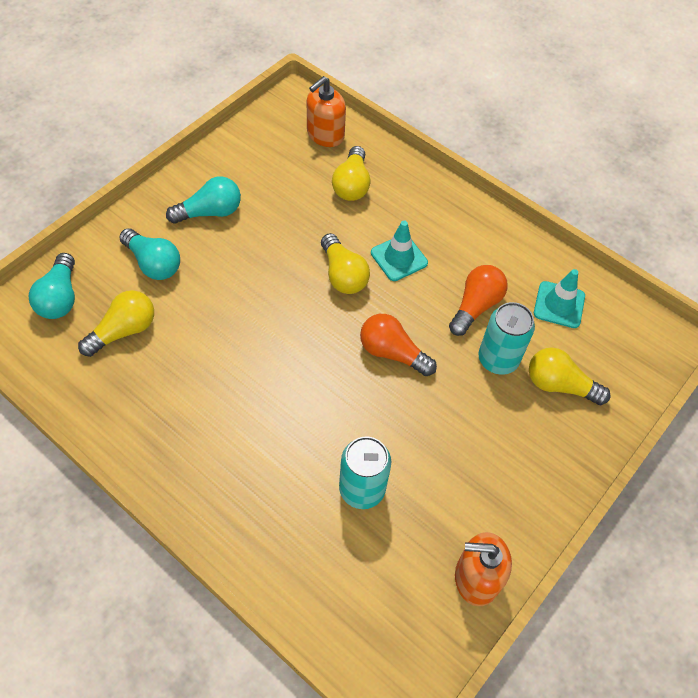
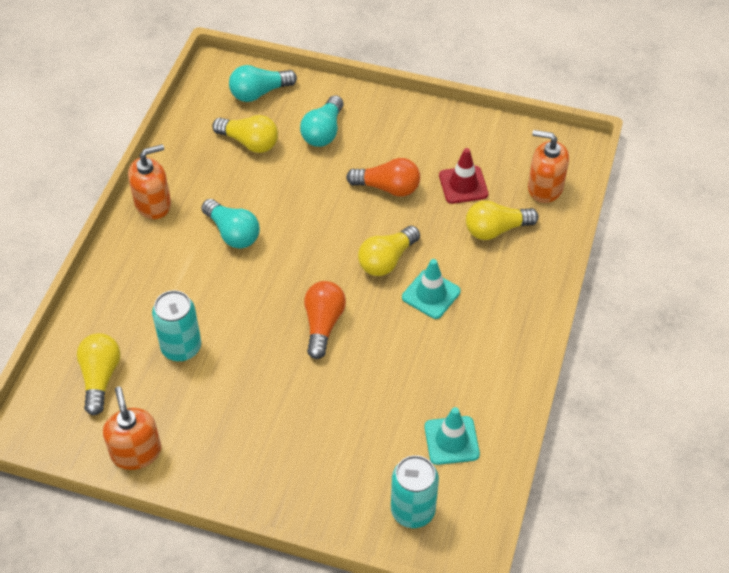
camera: 70 degrees right, 5 degrees down
turquoise light bulb [166,176,241,224] -> turquoise light bulb moved to [201,199,260,249]
orange light bulb [449,265,508,336] -> orange light bulb moved to [346,158,420,197]
turquoise can [478,302,535,375] -> turquoise can moved to [391,455,439,528]
yellow light bulb [529,347,611,405] -> yellow light bulb moved to [77,333,120,415]
none -> orange soap dispenser [128,144,171,219]
none -> red traffic cone [439,148,488,204]

